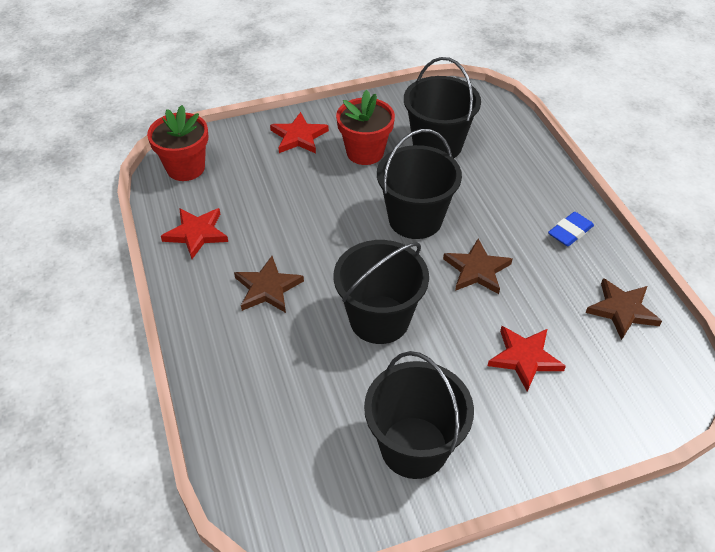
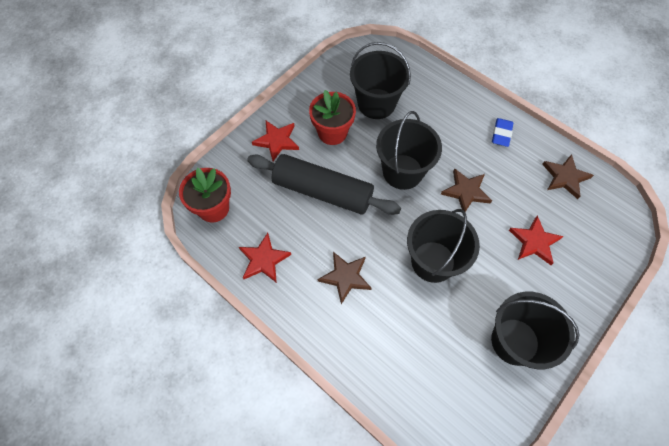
camera: 30 degrees left, 15 degrees up
none -> black rolling pin [247,154,401,215]

